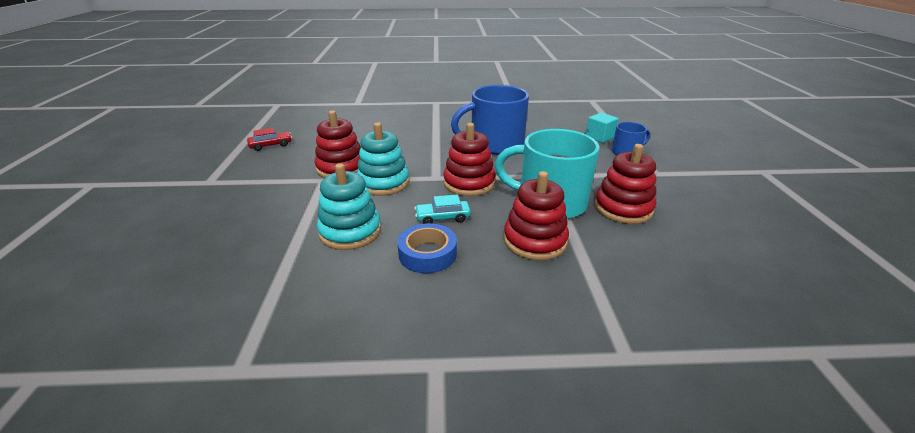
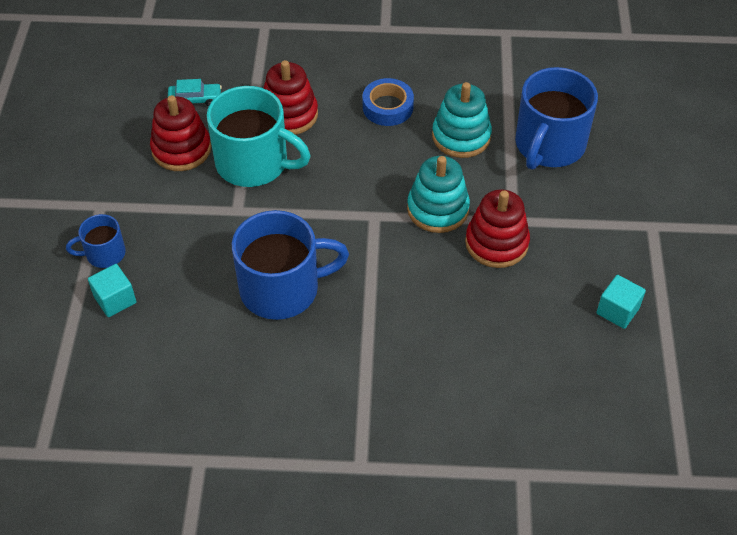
camera: 175 degrees left, 20 degrees up
red car [247,128,292,151] -> turquoise cube [596,275,646,329]
turquoise car [414,195,471,224] -> turquoise car moved to [168,79,222,107]
red stacking toy [443,123,496,196] -> none
none -> blue mug [515,67,598,170]

